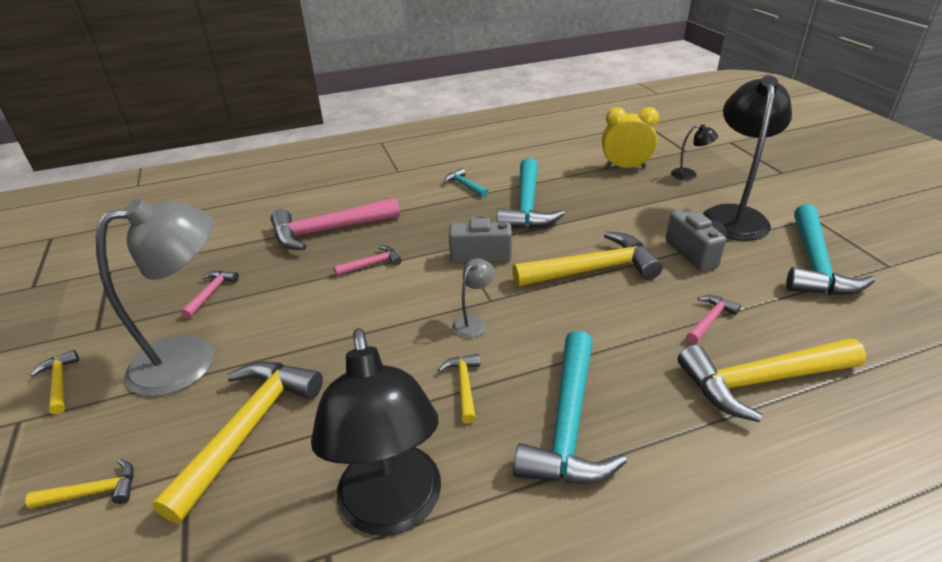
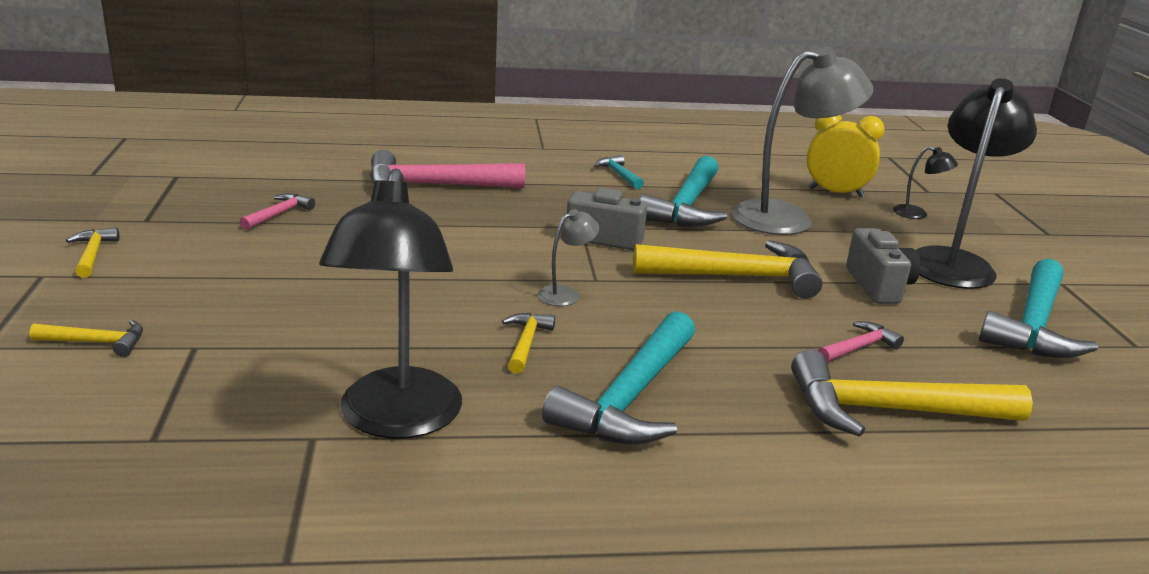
camera: 10 degrees right, 10 degrees down
grey lamp [96,199,214,397] -> grey lamp moved to [732,47,873,235]
yellow hammer [152,361,323,524] -> none
pink hammer [334,246,402,276] -> none

